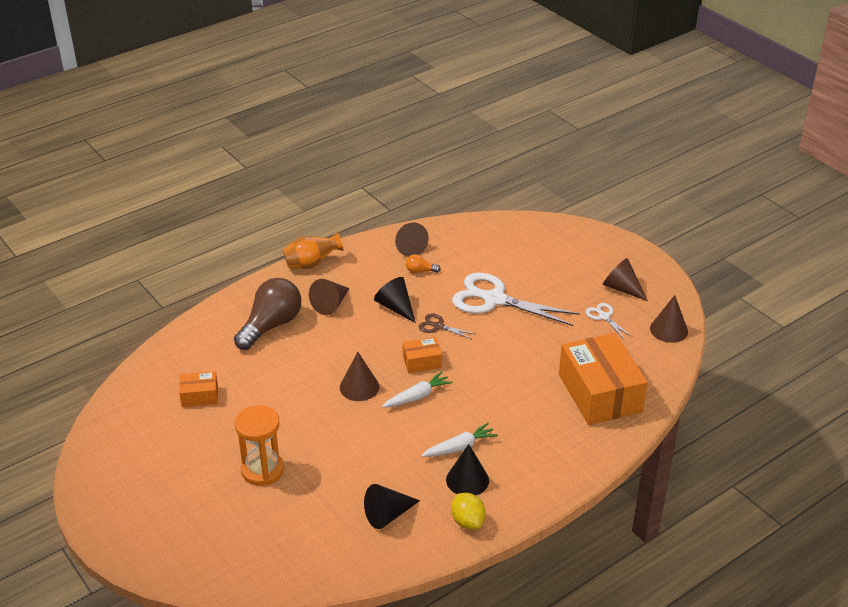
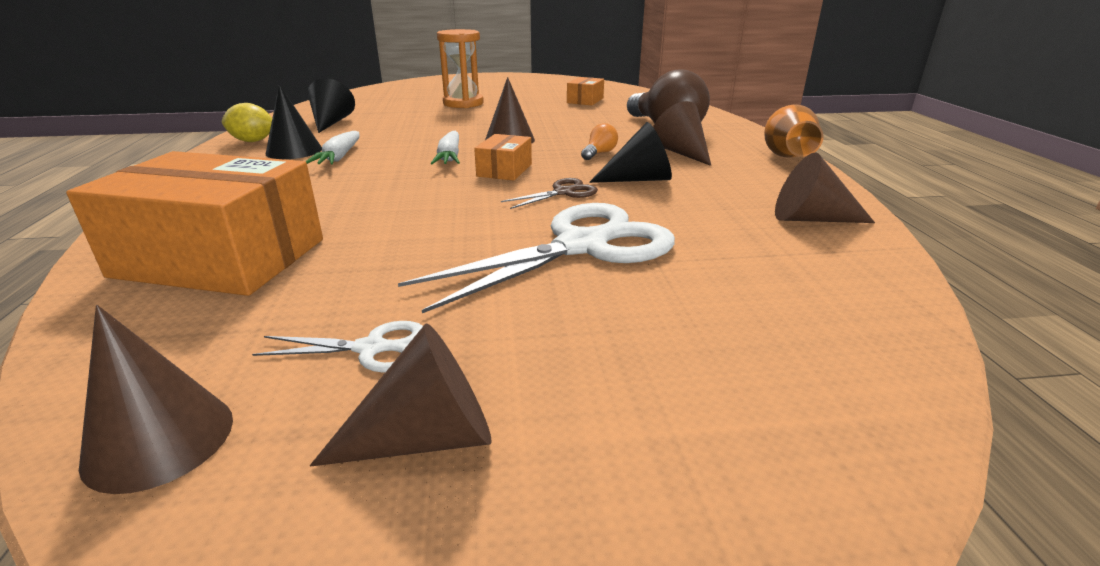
camera: 120 degrees right, 10 degrees down
orange light bulb [406,254,441,273] -> orange light bulb moved to [581,123,618,160]

